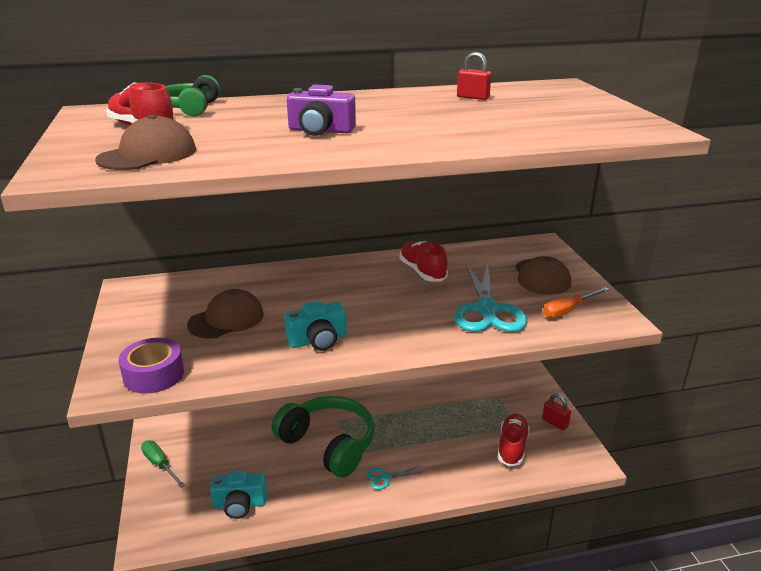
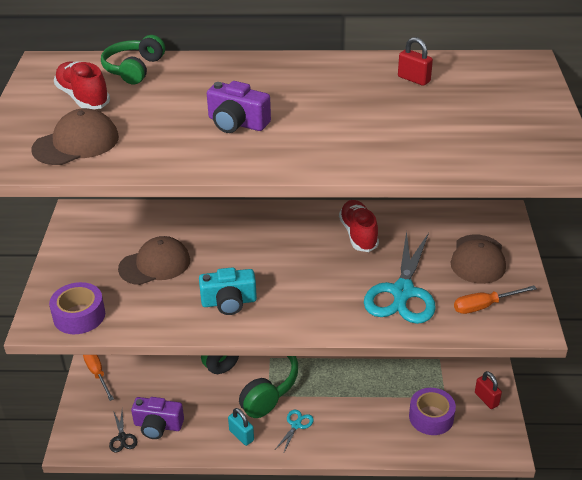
camera: 15 degrees right, 10 degrees up
green screwdriver [141,440,185,488] -> orange screwdriver [83,355,114,401]
turquoise camera [210,471,267,519] -> purple camera [131,397,184,439]
turquoise scissors [367,465,424,490] -> turquoise scissors turned 120 degrees clockwise [276,410,314,454]
red shoe [497,414,530,466] -> purple tape [409,388,456,435]
none -> black scissors [109,411,138,453]
none -> turquoise padlock [228,408,254,446]

